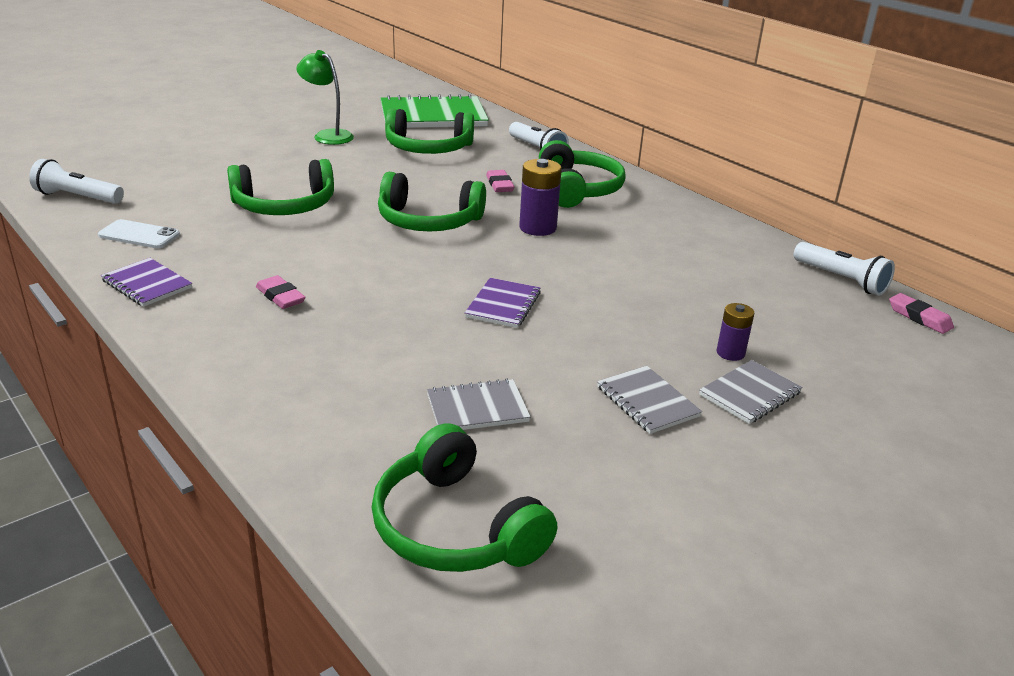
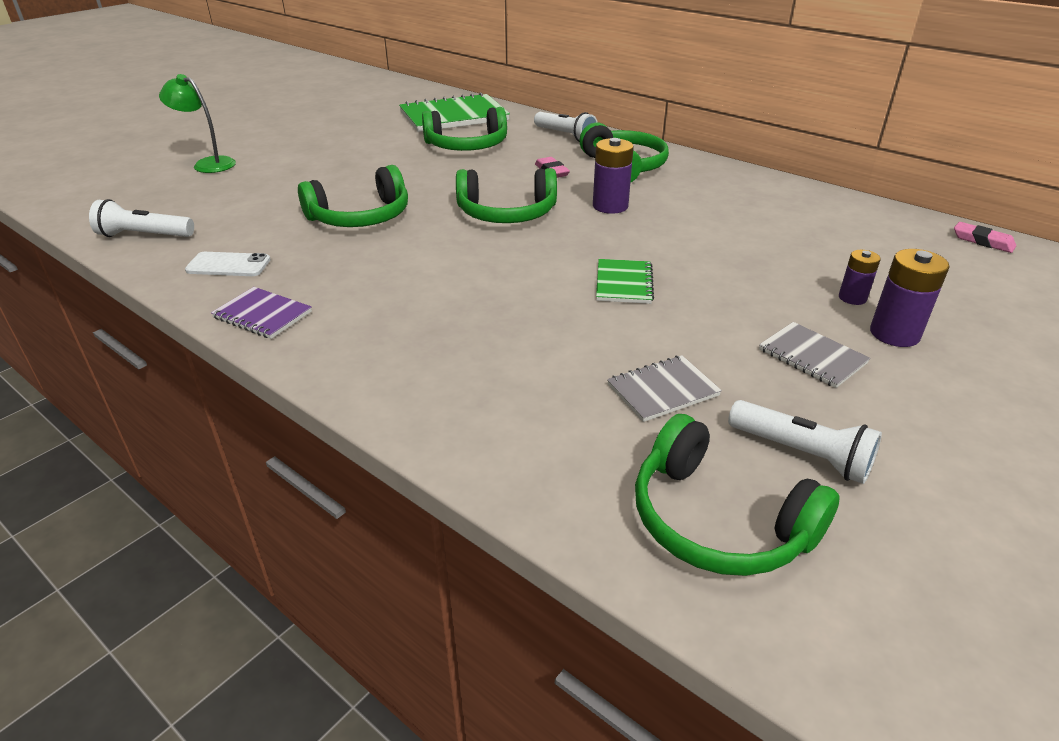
camera: 10 degrees left, 5 degrees up
pink eraser [256,275,306,309] -> none
green lamp [296,50,354,145] -> green lamp moved to [159,74,236,173]
purple notebook [465,278,541,328] -> green notebook [596,259,654,304]
grey notebook [699,360,803,424] -> purple battery [870,249,949,347]
white flashlight [794,242,895,296] -> white flashlight moved to [728,400,882,484]

